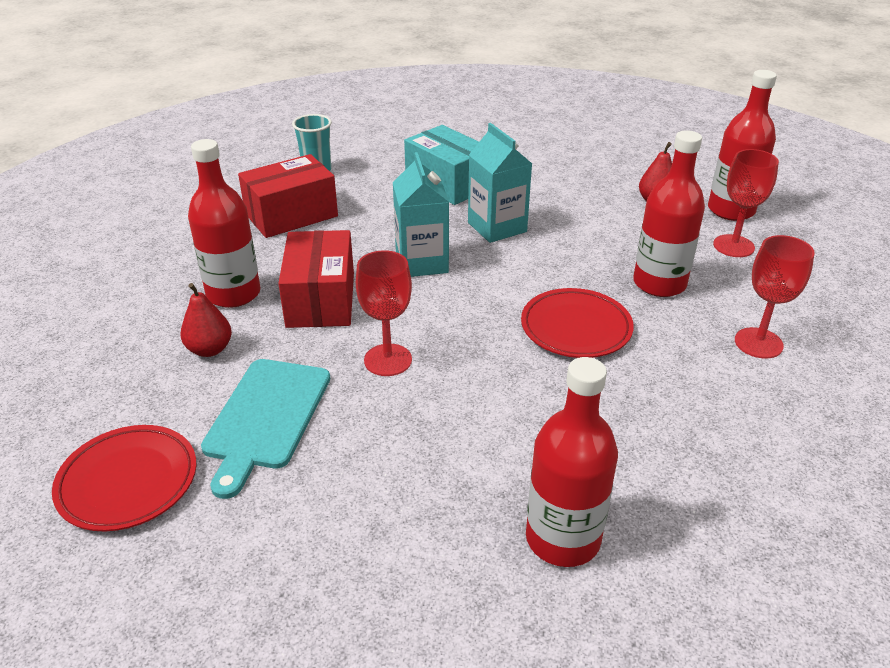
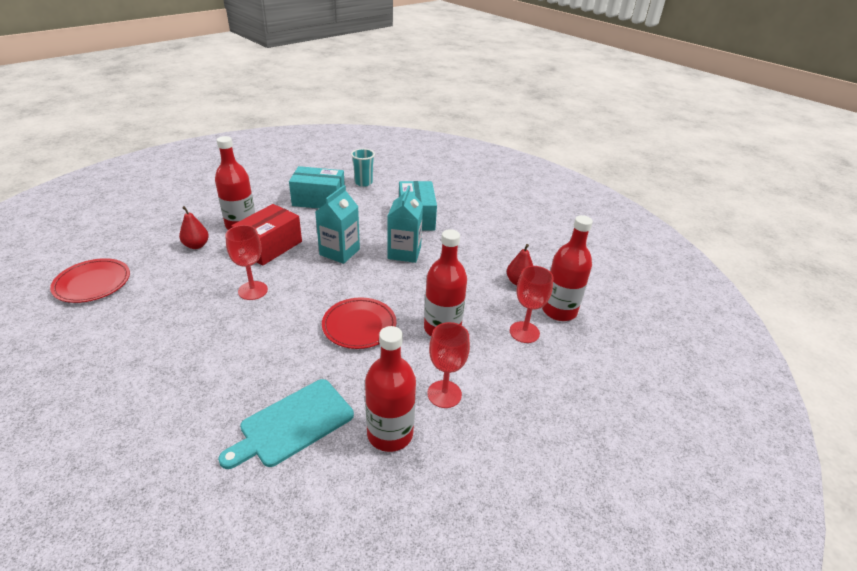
camera: 35 degrees right, 0 degrees up
turquoise cutting board [201,359,330,499] -> turquoise cutting board moved to [218,379,354,469]
red box [238,154,338,238] -> turquoise box [289,166,345,209]
red bottle [526,357,618,567] -> red bottle moved to [365,326,416,452]

